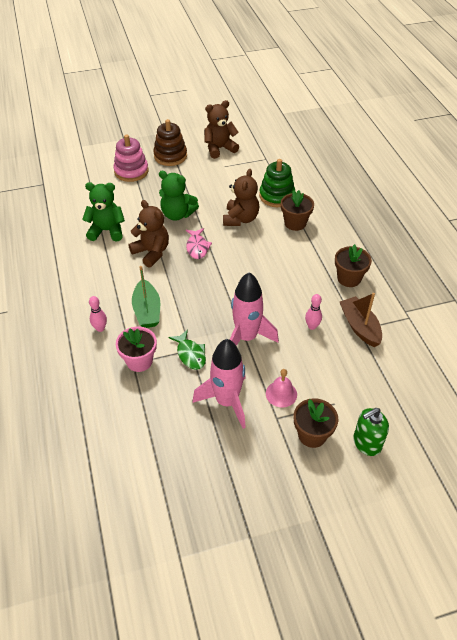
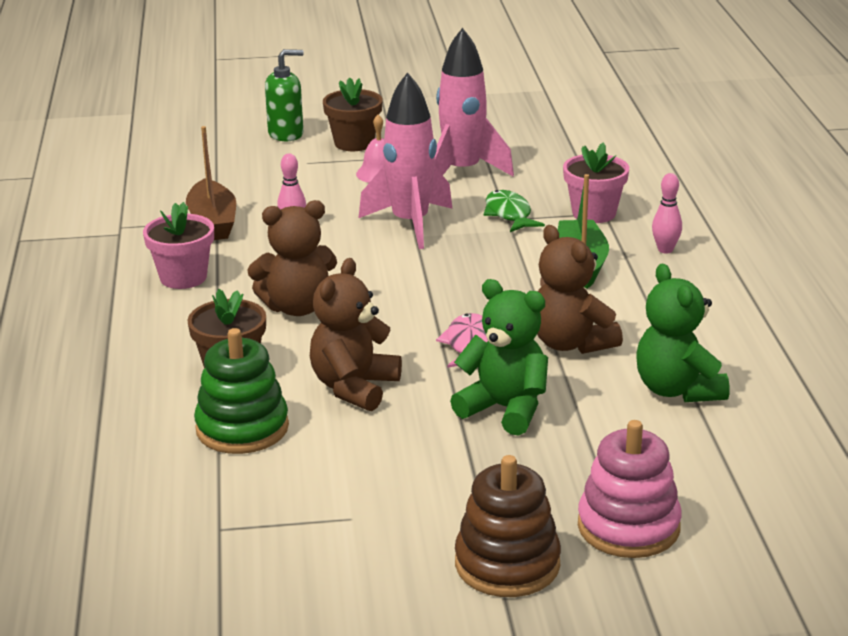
camera: 170 degrees left, 20 degrees down
green teddy bear [82,182,125,241] -> green teddy bear turned 60 degrees clockwise [636,264,730,402]
brown teddy bear [204,100,239,159] -> brown teddy bear moved to [247,200,337,316]
brown flower pot [335,244,372,287] -> pink flower pot [143,202,214,289]

